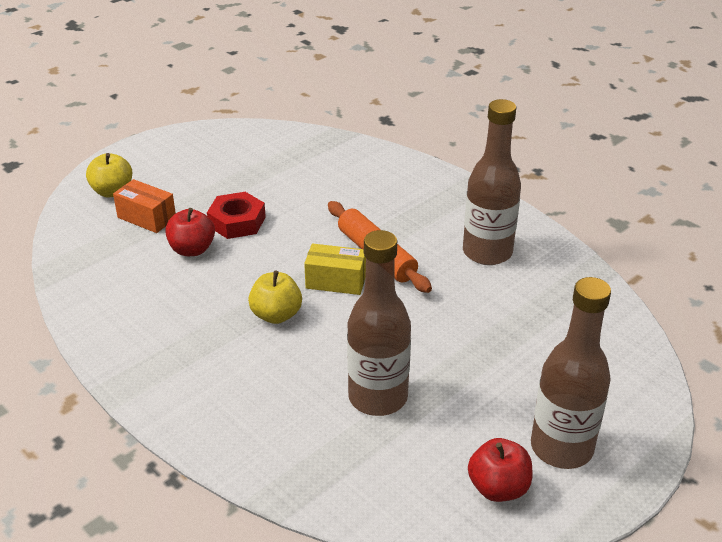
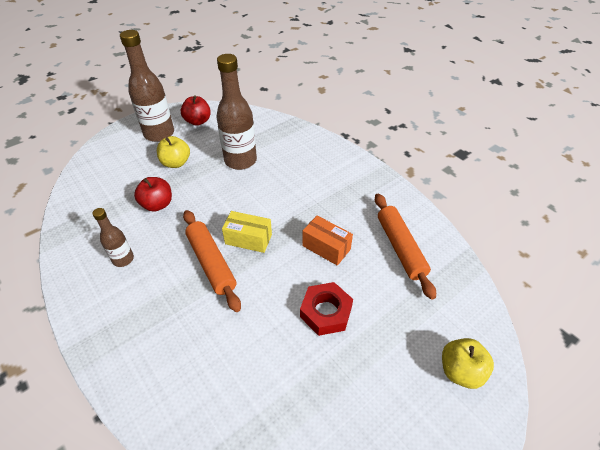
camera: 175 degrees left, 10 degrees up
orange box [113,179,176,233] -> orange box moved to [302,216,353,266]
red apple [165,208,215,256] -> red apple moved to [134,177,172,212]
yellow apple [248,271,302,324] -> yellow apple moved to [157,136,190,168]
brown bottle [463,99,521,265] -> brown bottle [93,208,134,267], size x0.53
none -> orange rolling pin [375,193,436,300]

